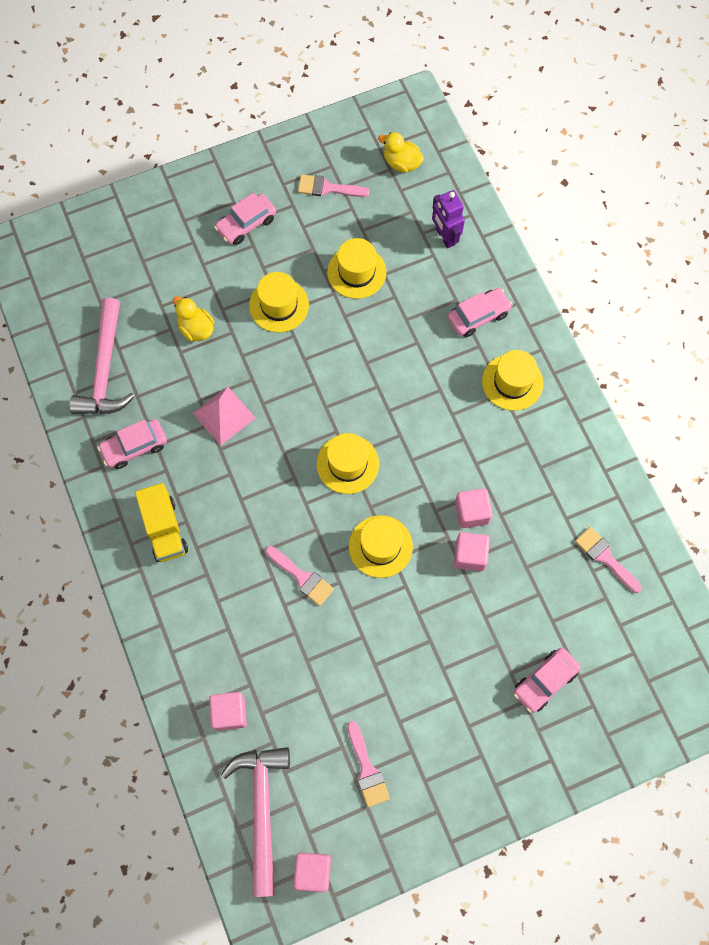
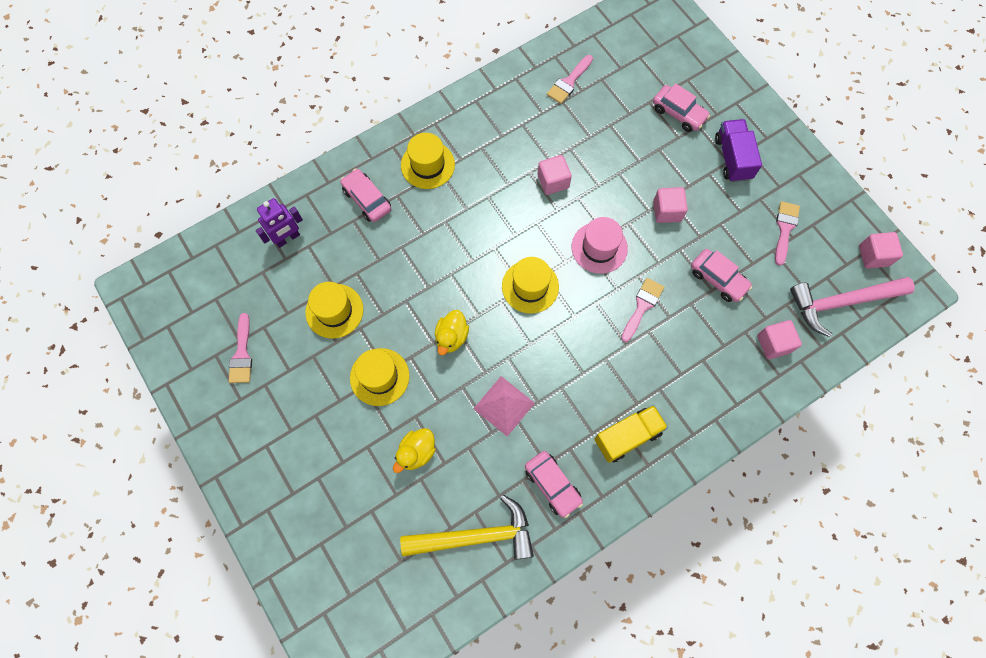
camera: 100 degrees left, 0 degrees up
pink hammer [69,298,135,414] -> yellow hammer [400,495,534,560]
pink car [214,193,276,245] -> pink car moved to [691,249,752,302]
pink brush [347,721,390,807] -> pink brush turned 45 degrees counterclockwise [775,201,800,266]
yellow hat [349,515,413,578] -> pink hat [572,217,628,274]
yellow duck [378,132,424,173] -> yellow duck moved to [435,310,469,355]
pink cube [454,532,490,571] -> pink cube moved to [653,187,688,223]
none -> purple truck [715,119,762,182]

